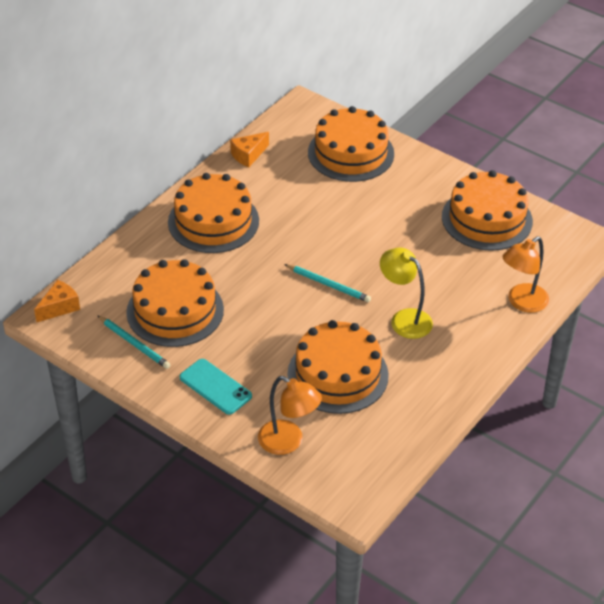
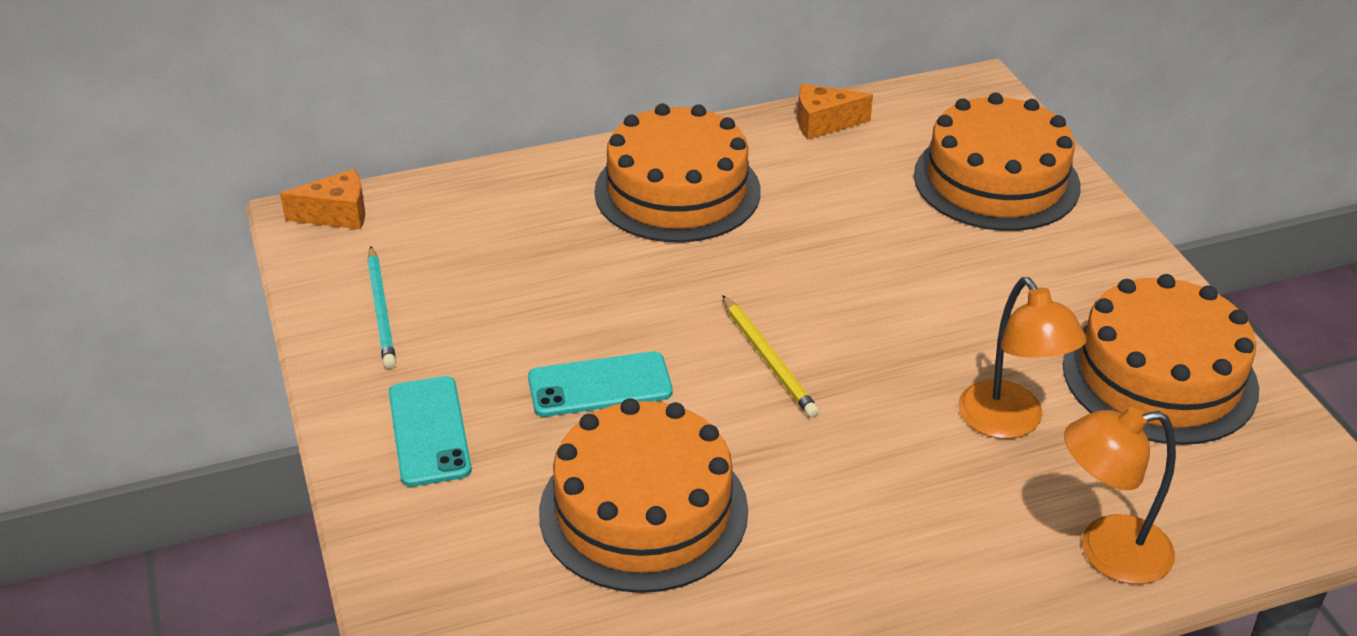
camera: 35 degrees right, 5 degrees down
orange cake [126,259,224,347] -> none
orange lamp [258,376,322,455] -> orange lamp moved to [958,277,1086,439]
turquoise pencil [284,264,371,302] -> yellow pencil [722,295,819,417]
yellow lamp [380,248,433,339] -> none
none -> turquoise phone [528,351,672,417]

